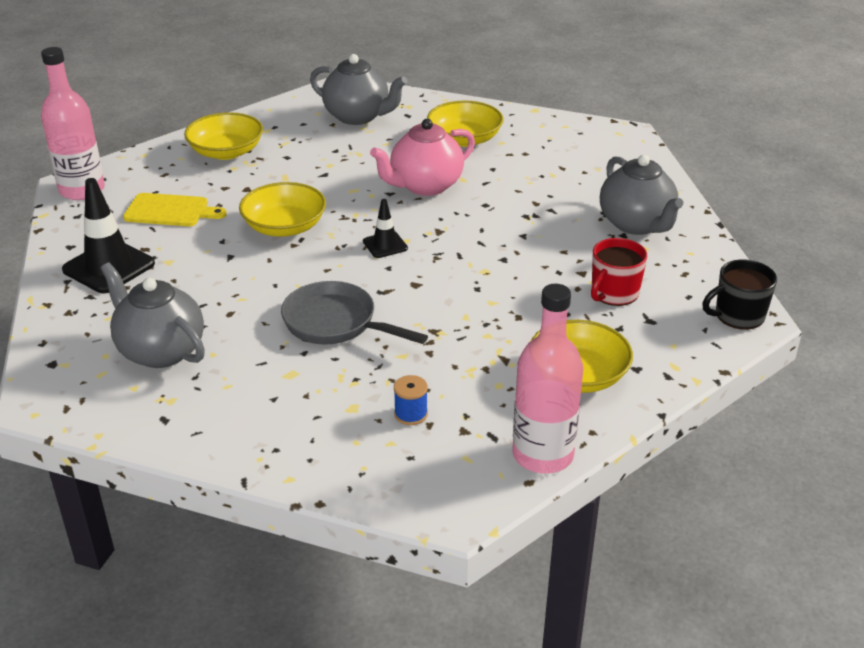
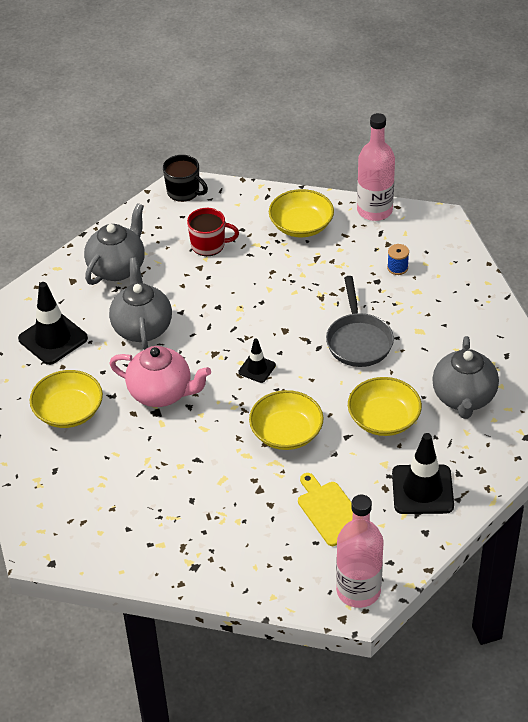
camera: 125 degrees left, 10 degrees up
yellow bowl [184,112,263,160] -> yellow bowl moved to [348,377,422,436]
grey teapot [310,54,407,125] -> grey teapot moved to [109,257,172,350]
none -> black traffic cone [18,282,88,365]

